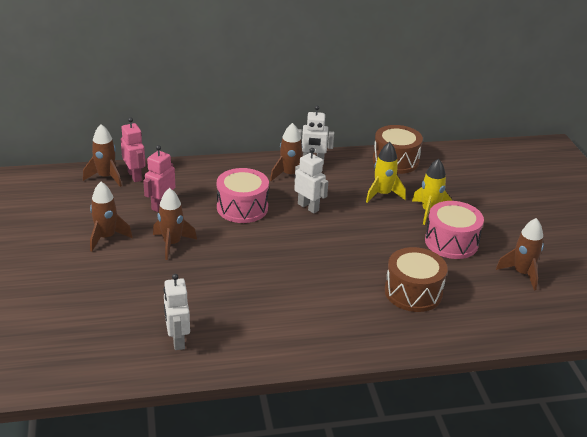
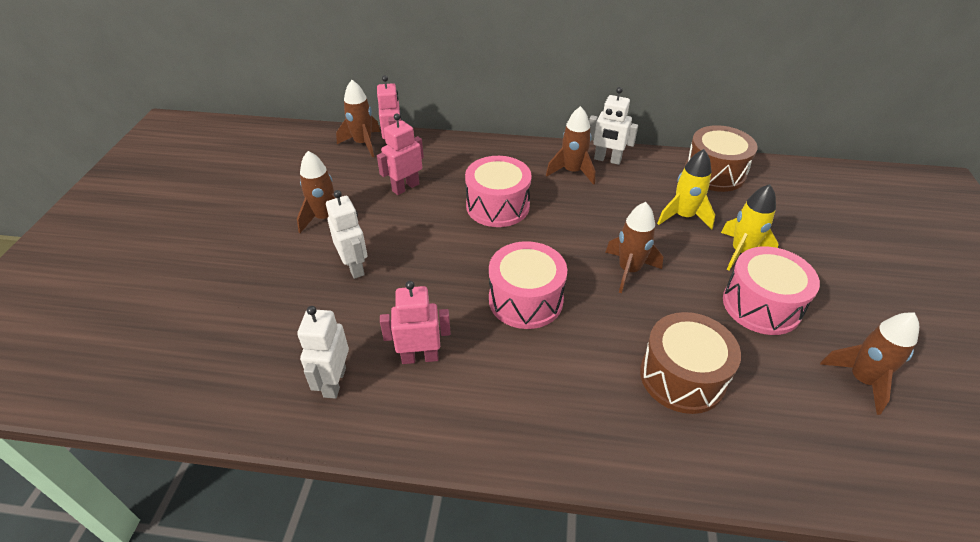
camera: 20 degrees right, 10 degrees up
brown rocket [153,188,197,260] -> brown rocket moved to [605,202,663,293]
white robot [294,148,328,213] -> white robot moved to [326,190,367,279]
none -> pink robot [380,281,451,364]
none -> pink drum [489,241,567,329]

